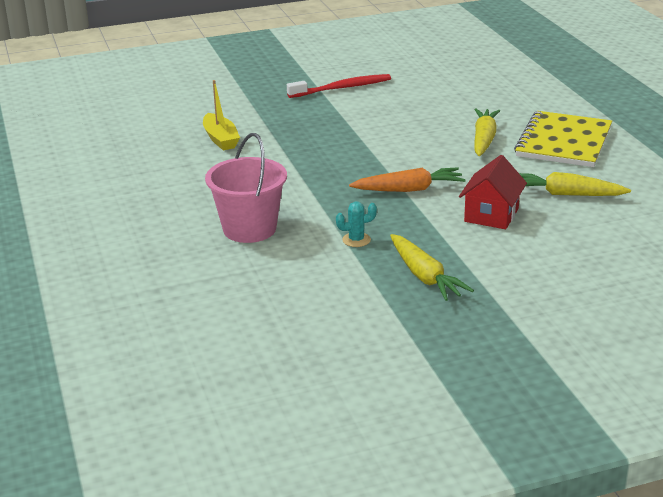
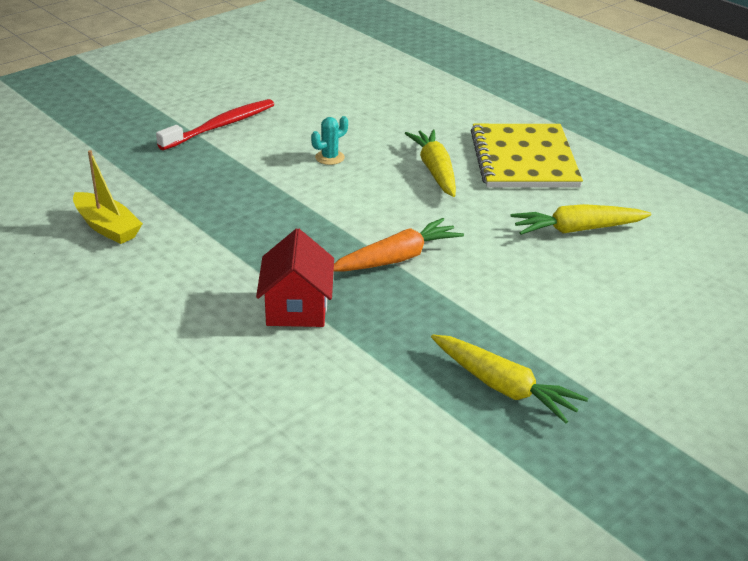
camera: 25 degrees left, 5 degrees up
pink bucket [205,133,287,243] -> none
turquoise cactus [336,201,377,247] -> turquoise cactus moved to [311,116,348,165]
red house [459,155,527,229] -> red house moved to [256,228,334,327]

